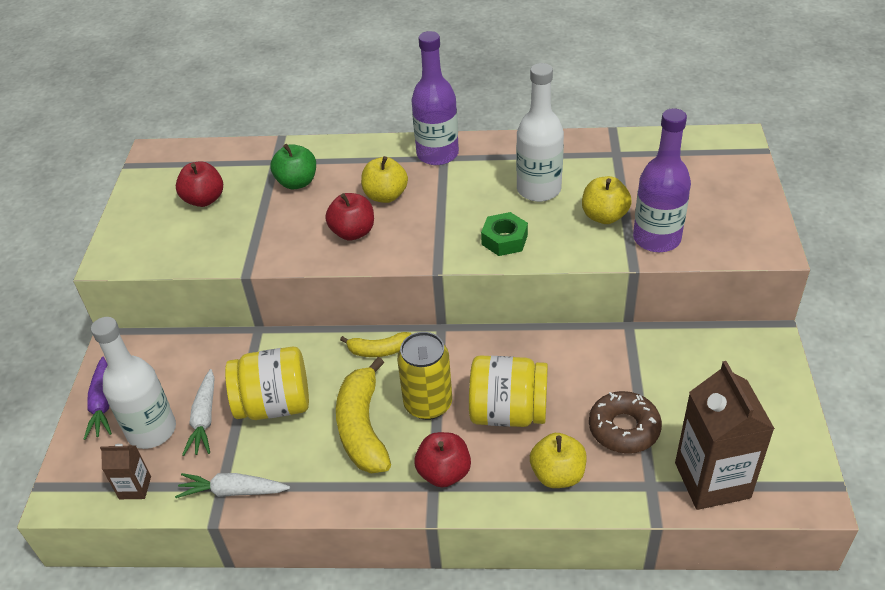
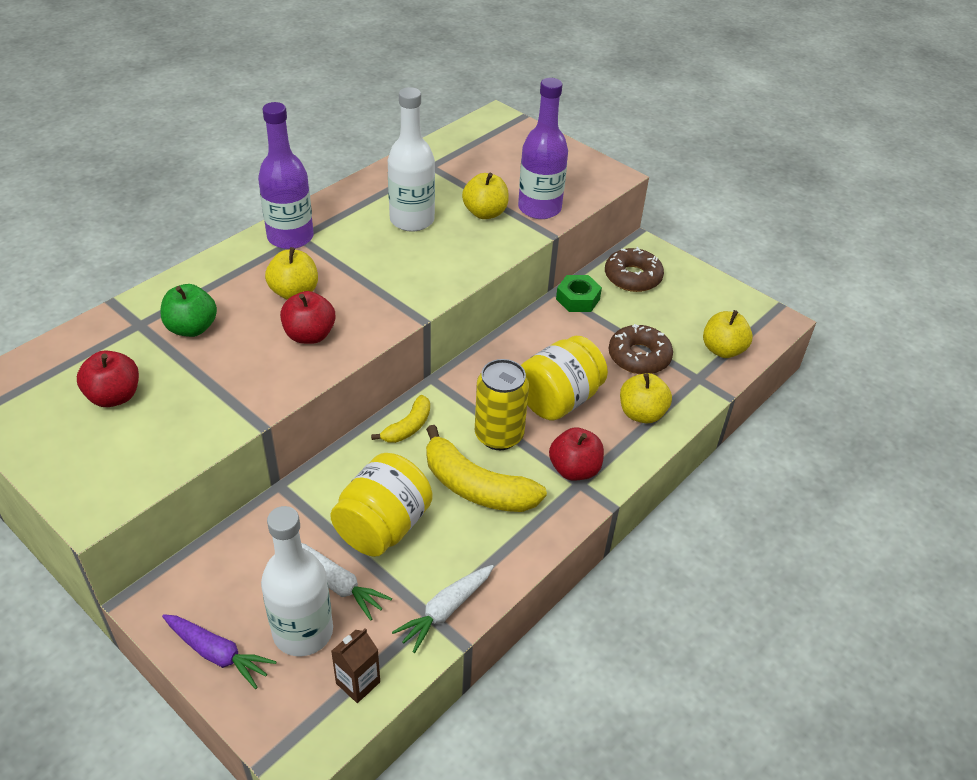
camera: 55 degrees left, 0 degrees up
green nut [481,212,528,256] -> green nut moved to [556,275,602,312]
brown carton [675,361,775,510] -> yellow apple [703,310,753,358]
none -> brown donut [605,247,664,292]

